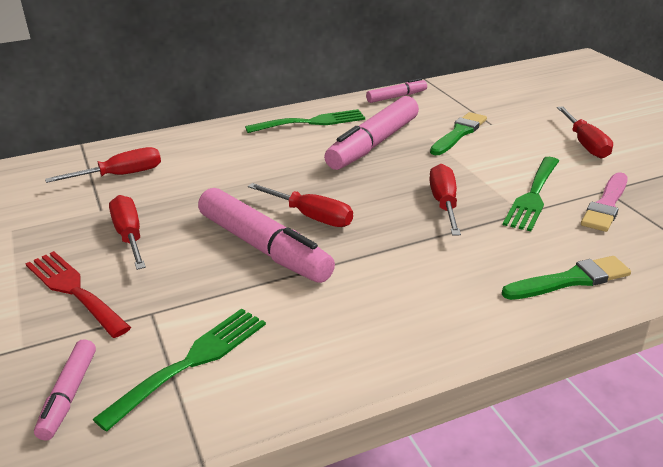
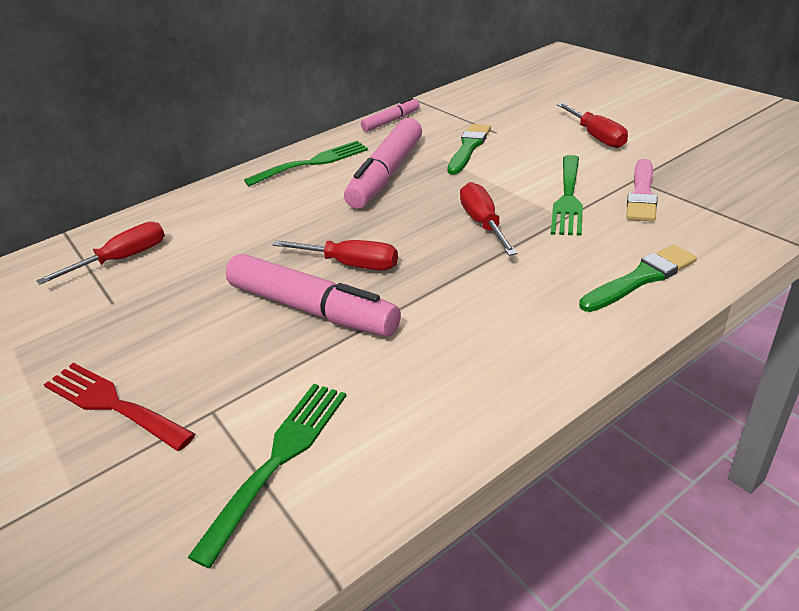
camera: 10 degrees left, 5 degrees up
pink marker [34,339,96,441] -> none
red screwdriver [109,195,146,270] -> none

